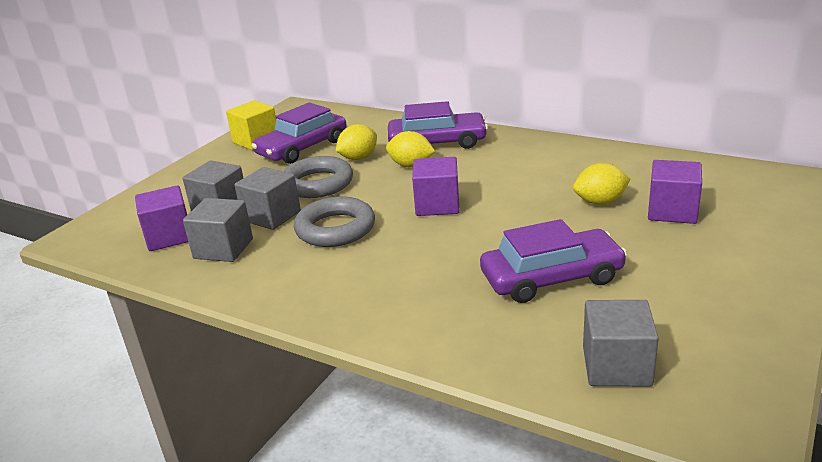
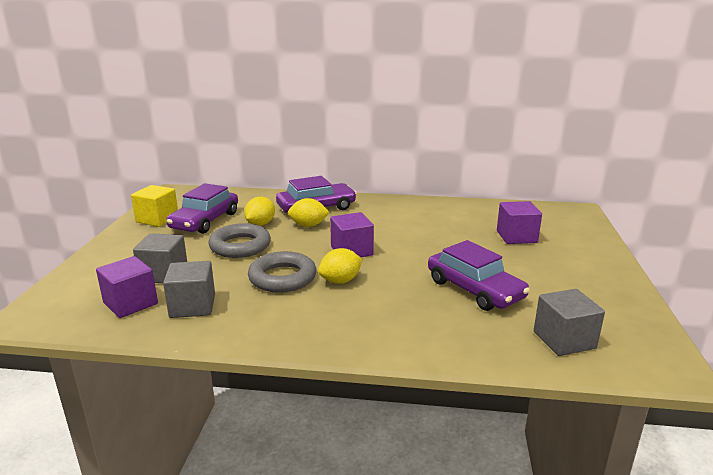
camera: 25 degrees left, 5 degrees down
grey cube [234,167,301,230] -> none
purple car [480,219,627,303] -> purple car turned 90 degrees clockwise [428,240,530,311]
yellow lemon [573,163,631,205] -> yellow lemon moved to [318,248,362,284]

